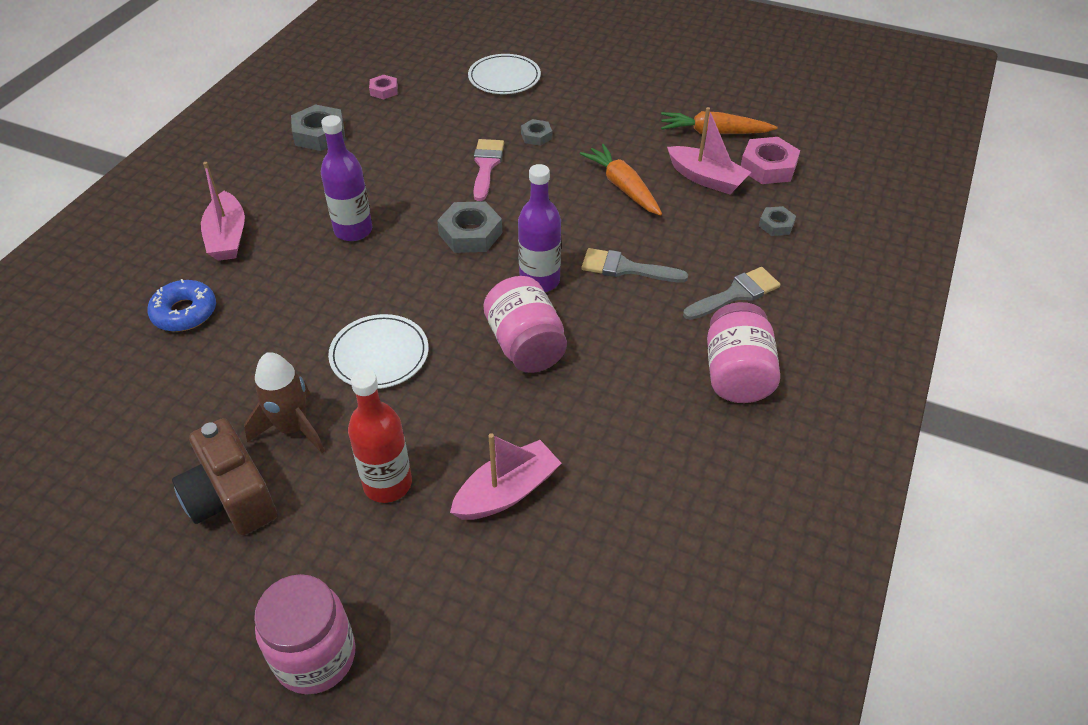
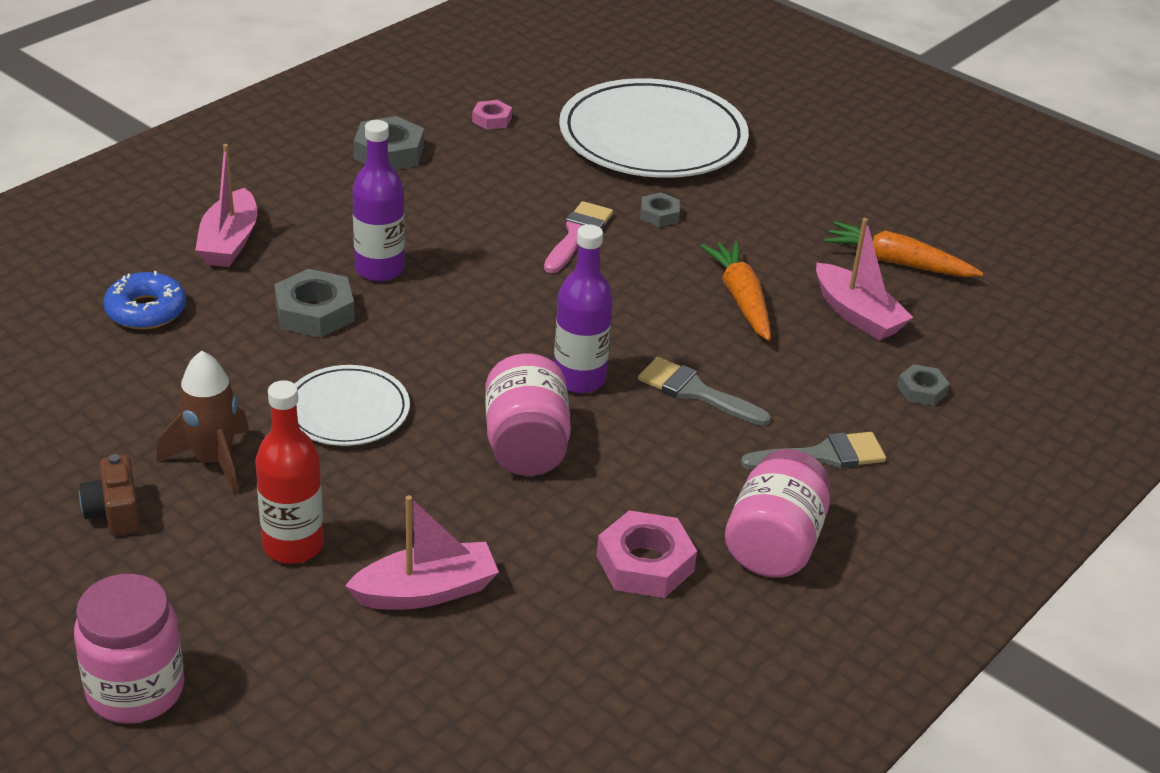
camera: 15 degrees right, 10 degrees down
brown camera [172,418,277,535] -> brown camera [79,454,140,536], size x0.60
grey nut [437,201,502,253] -> grey nut moved to [274,269,355,338]
white plate [468,54,541,94] -> white plate [559,78,749,178], size x1.92
pink nut [741,137,800,184] -> pink nut moved to [597,510,697,598]

